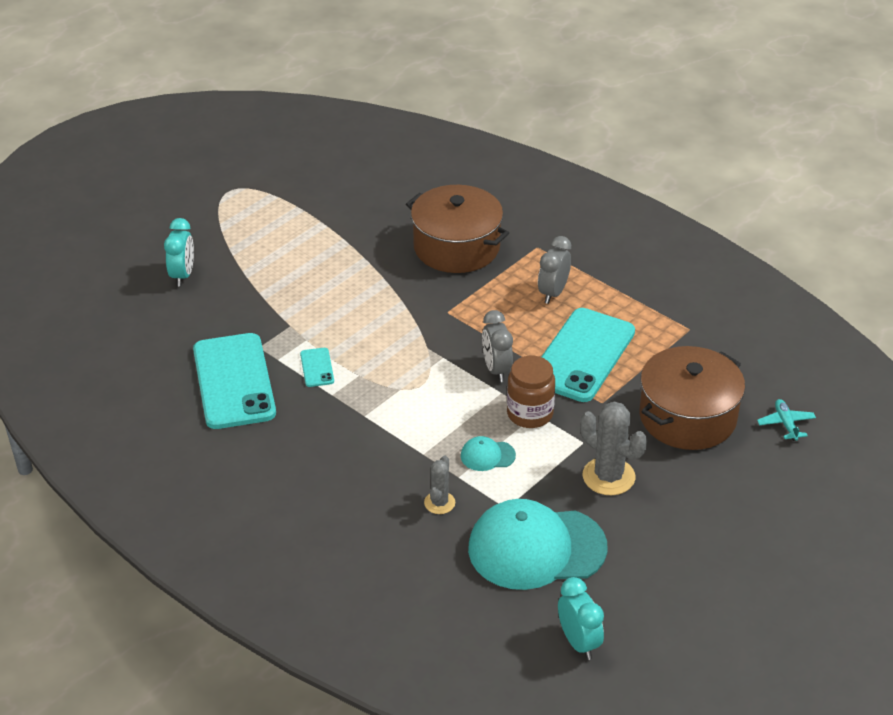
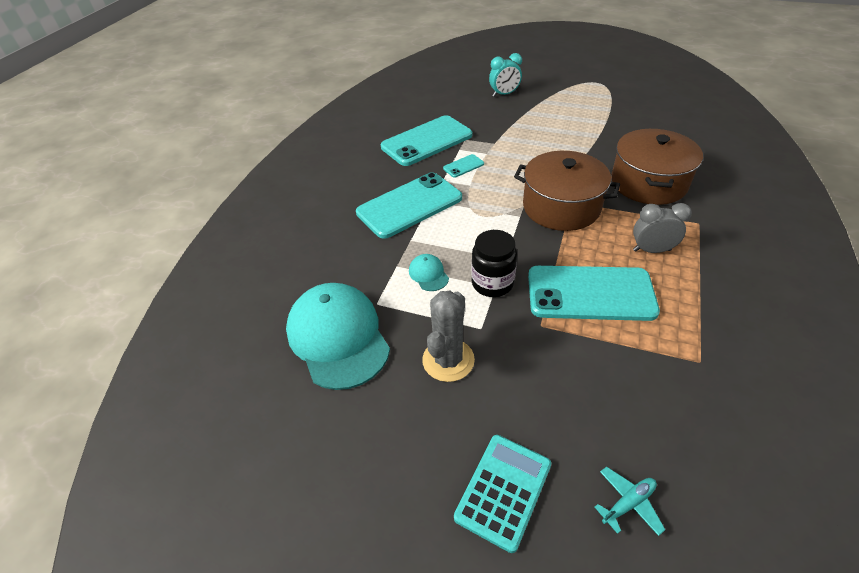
camera: 70 degrees right, 5 degrees up
grey cactus [424,455,455,514] -> none
grey clock [482,310,513,382] -> none
brown jar [507,356,555,428] -> black jar [471,230,517,297]
turquoise clock [558,577,604,660] -> none
brown pot [639,346,745,450] -> brown pot moved to [514,151,620,231]
none -> turquoise phone [356,172,462,239]
none -> turquoise calculator [454,435,551,553]

